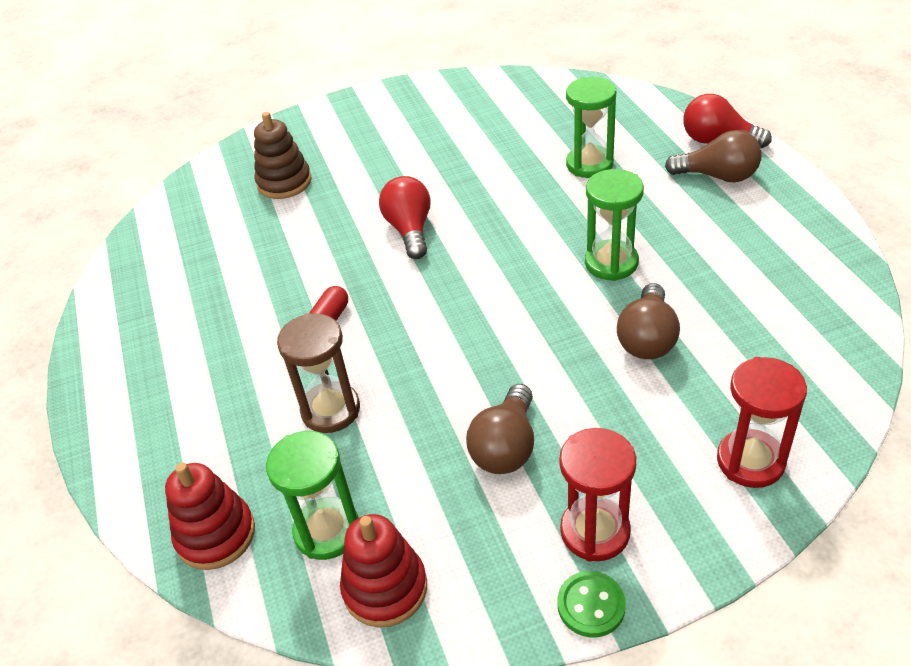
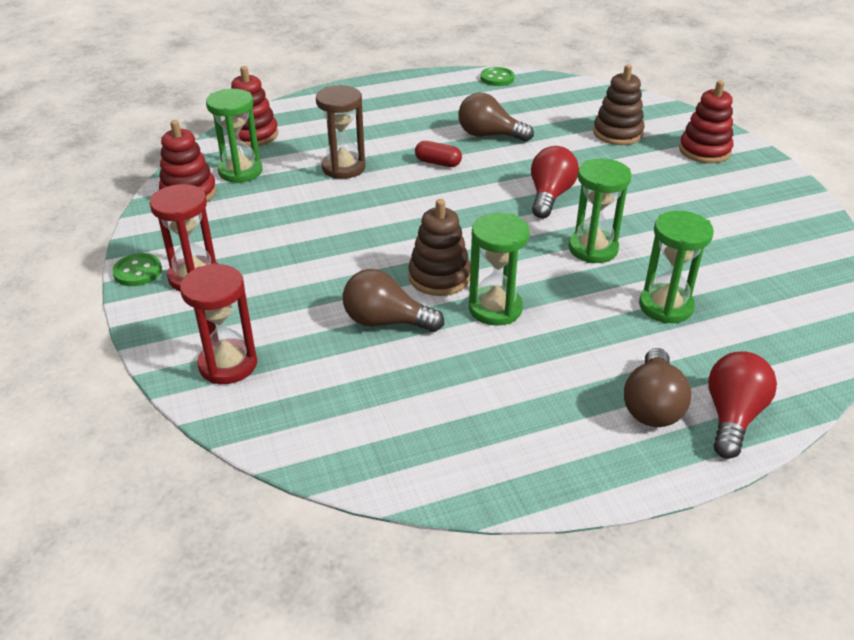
camera: 85 degrees right, 5 degrees down
red light bulb [379,176,431,259] -> red light bulb turned 60 degrees counterclockwise [531,146,579,218]
brown light bulb [466,384,534,474] -> brown light bulb moved to [458,93,534,142]
none -> brown stacking toy [408,199,471,296]
none -> green button [480,67,514,86]
none -> green hourglass [569,158,632,263]
none -> red stacking toy [679,80,733,163]

